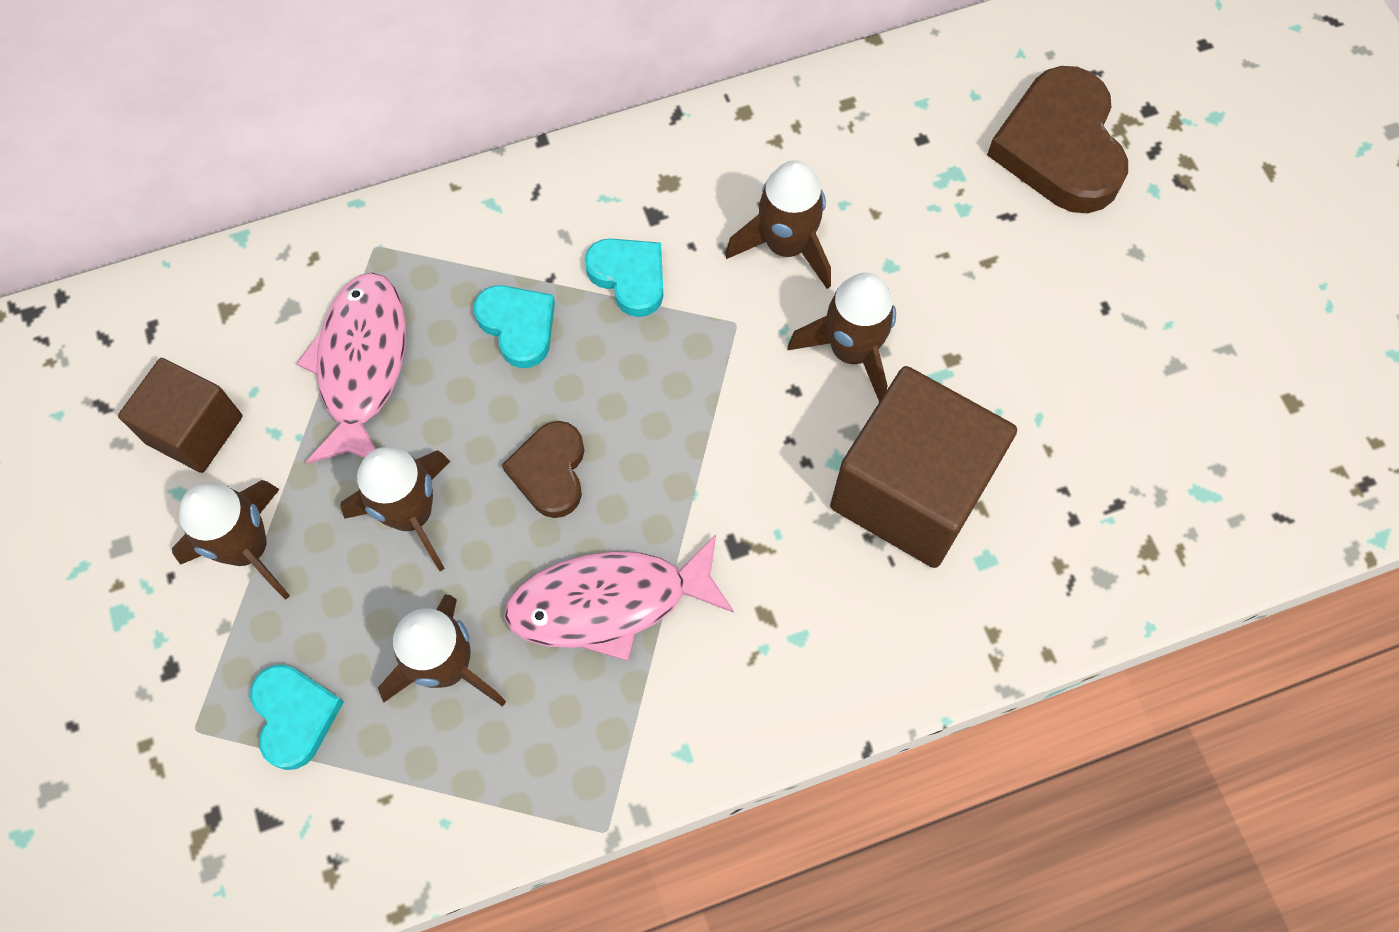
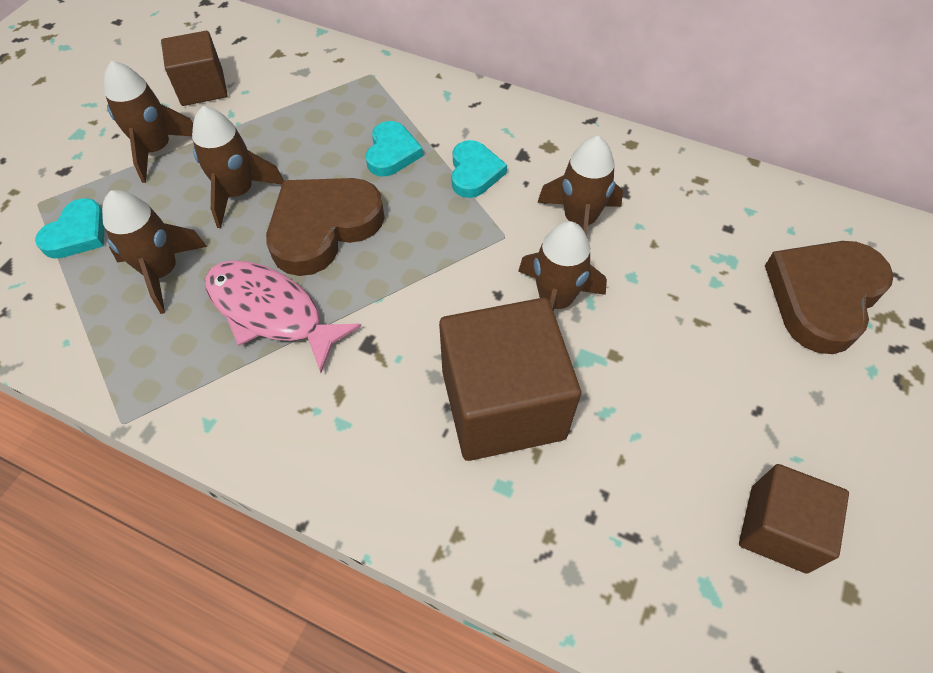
camera: 45 degrees right, 10 degrees down
pink fish [296,272,406,464] -> none
brown heart [502,421,584,518] -> brown heart [266,178,385,276], size x1.76
none -> brown cube [739,464,849,574]

